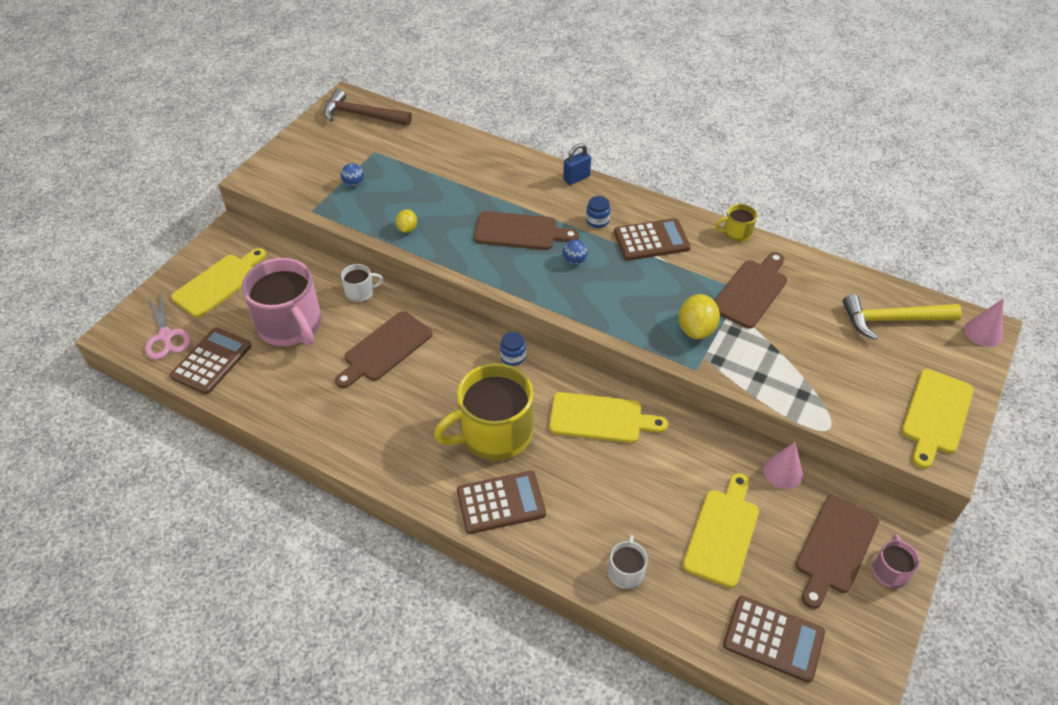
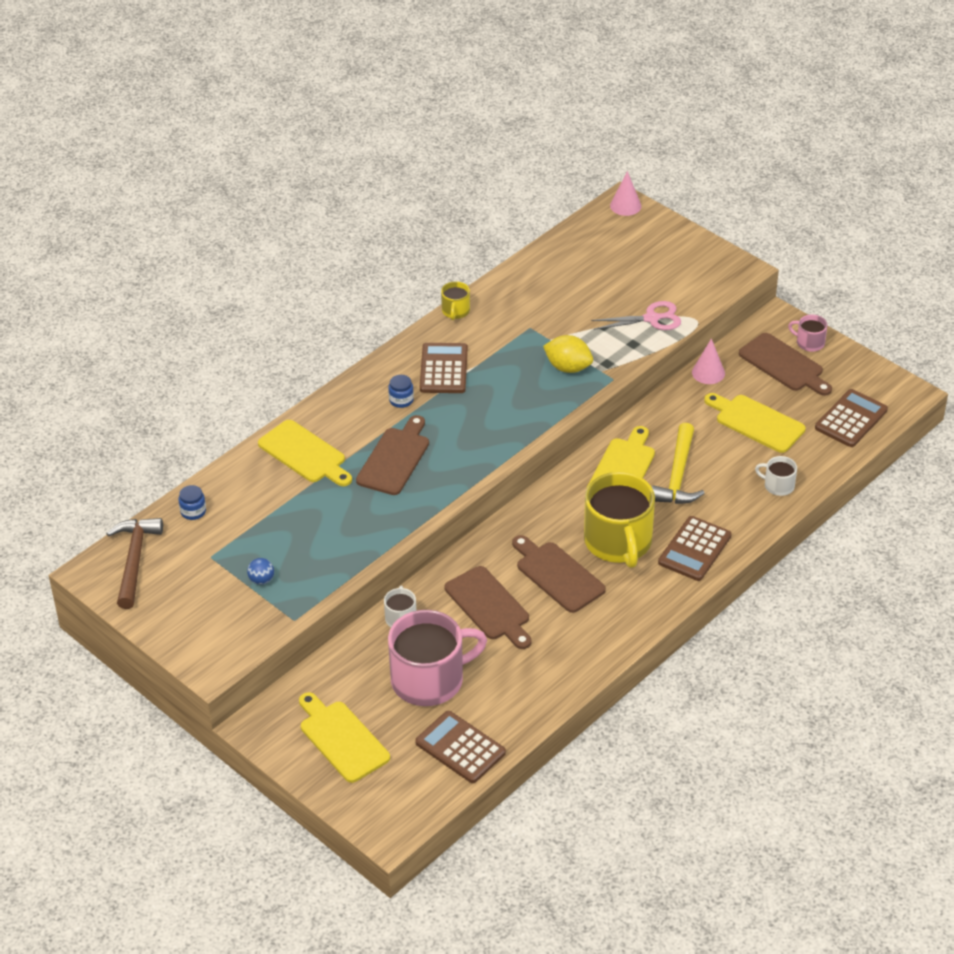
camera: 75 degrees left, 5 degrees down
pink scissors [145,292,191,360] -> pink scissors moved to [591,301,681,330]
brown hammer [323,89,412,126] -> brown hammer turned 150 degrees clockwise [106,518,163,609]
yellow lemon [395,209,417,233] -> none
brown calculator [457,471,546,534] -> brown calculator turned 150 degrees counterclockwise [658,516,732,581]
blue jar [500,332,526,366] -> blue jar moved to [179,485,206,520]
blue padlock [563,143,591,185] -> none
blue ball [563,240,587,265] -> none
brown cutting board [714,252,787,329] -> brown cutting board moved to [512,535,606,613]
yellow hammer [843,294,962,340] -> yellow hammer moved to [652,423,705,504]
yellow cutting board [901,369,974,469] -> yellow cutting board moved to [258,420,352,486]

